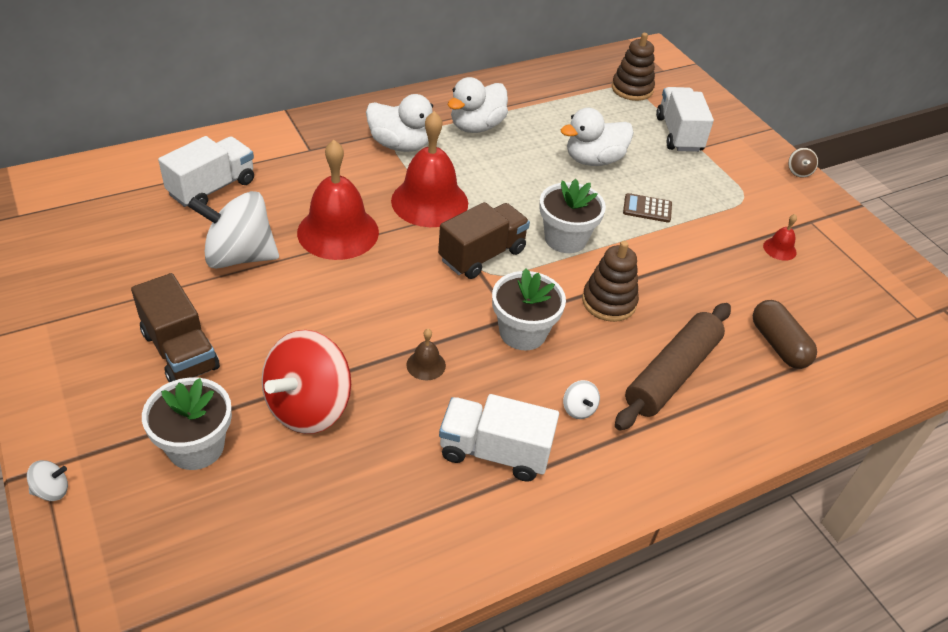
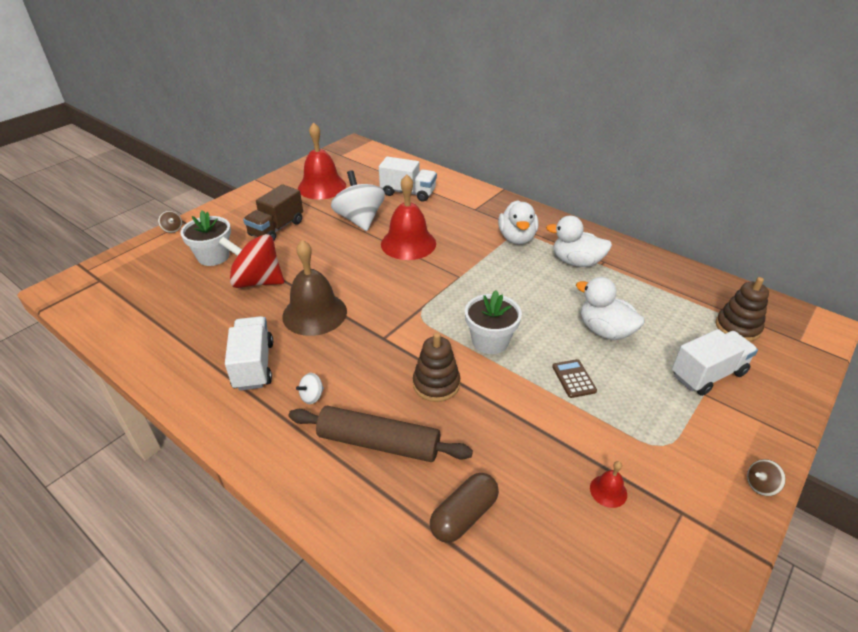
camera: 70 degrees right, 5 degrees down
white spinning top [27,460,68,501] -> brown spinning top [158,211,182,233]
red bell [391,111,468,227] -> red bell moved to [298,122,346,199]
brown bell [406,329,446,380] -> brown bell [282,240,347,336], size x2.35
brown truck [438,202,530,279] -> none
white flower pot [492,268,566,350] -> none

